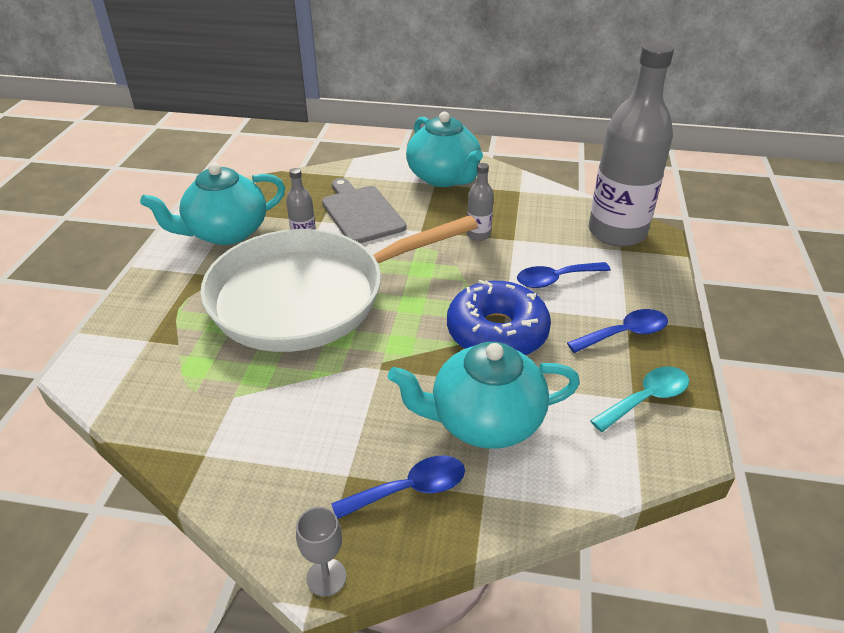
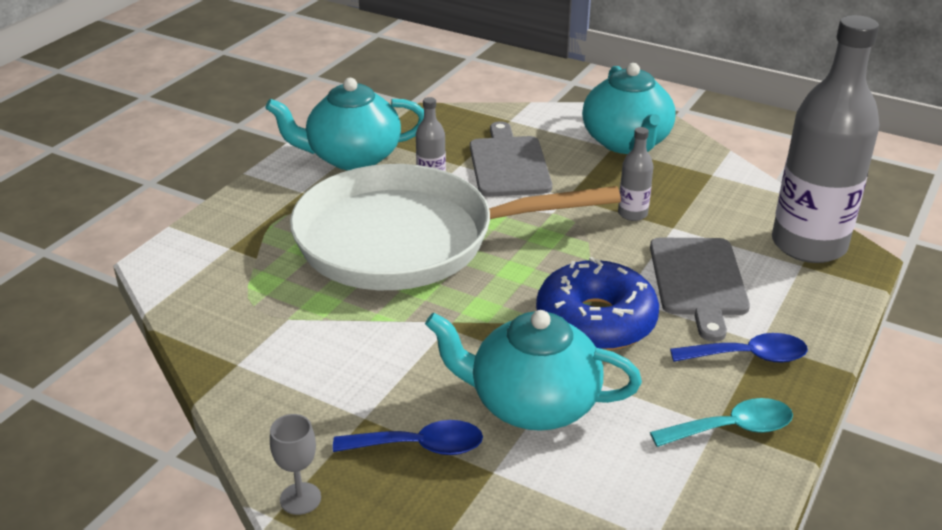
camera: 20 degrees right, 5 degrees down
blue spoon [517,262,611,288] -> grey cutting board [650,238,750,342]

